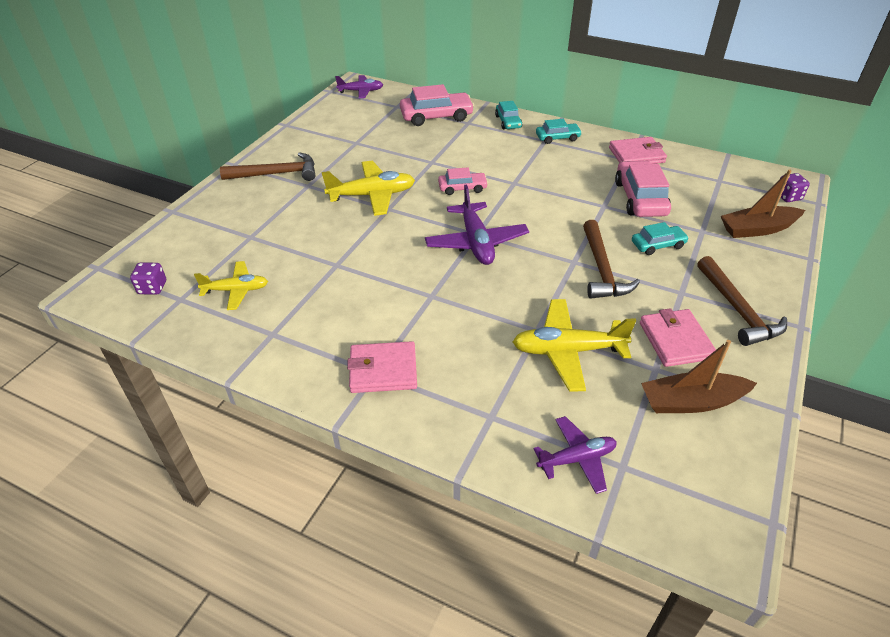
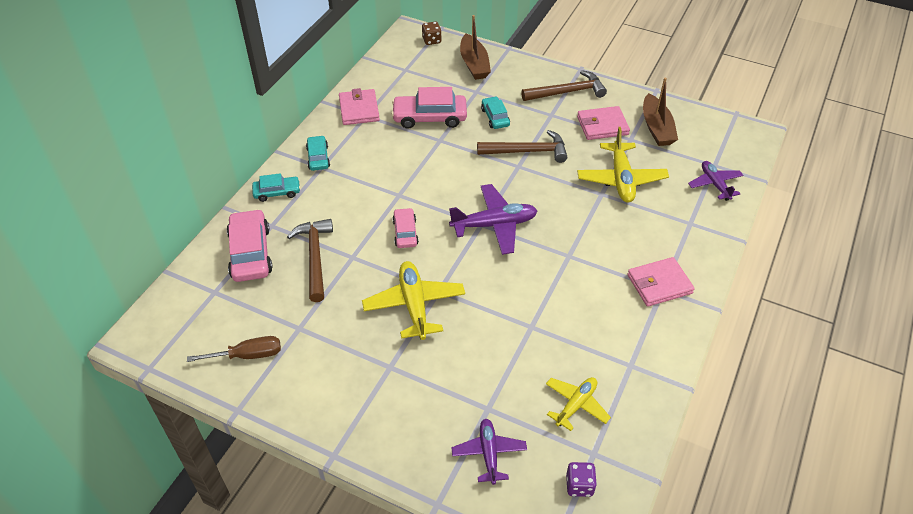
camera: 90 degrees left, 5 degrees up
yellow plane [194,261,268,310] -> yellow plane turned 45 degrees clockwise [546,377,611,431]
brown hammer [220,152,315,181] -> brown hammer moved to [287,219,333,302]
purple plane [335,75,383,98] -> purple plane moved to [451,419,527,485]
pink wallet [347,341,417,393] -> pink wallet turned 75 degrees clockwise [627,257,695,307]
purple dice [780,173,810,202] -> brown dice [422,22,442,45]
none -> brown screwdriver [187,336,281,362]

